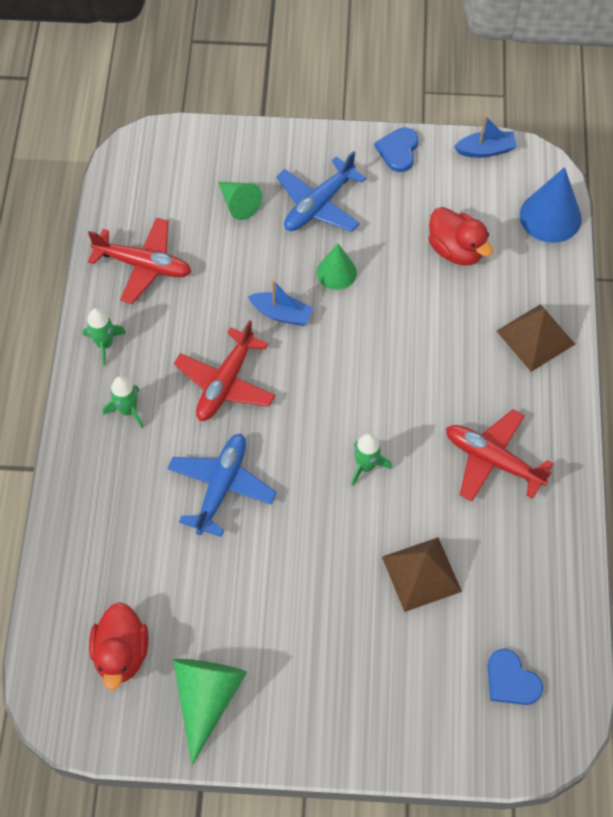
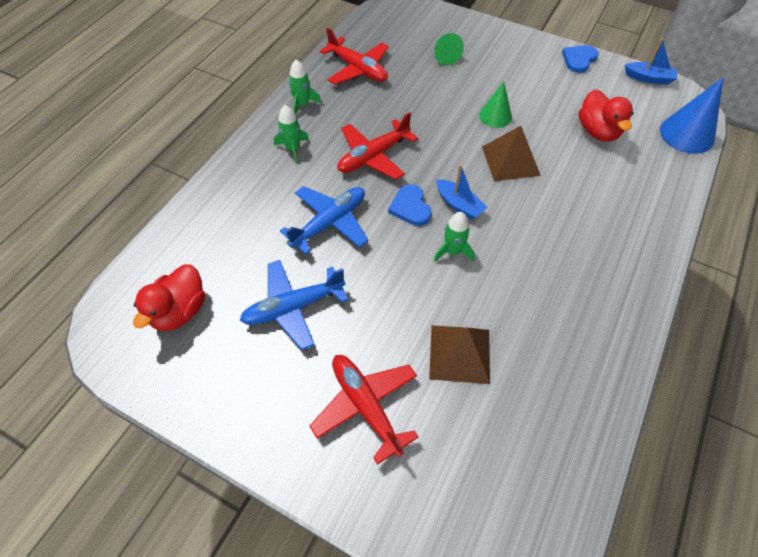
camera: 25 degrees right, 5 degrees down
green cone [173,659,247,765] -> none
blue boat [247,280,313,326] -> blue boat moved to [436,164,488,220]
blue plane [276,151,366,232] -> blue plane moved to [240,260,348,350]
red plane [446,409,554,502] -> red plane moved to [310,355,419,465]
blue heart [488,649,543,705] -> blue heart moved to [388,184,432,226]
brown pyramid [497,304,575,372] -> brown pyramid moved to [482,126,541,181]

